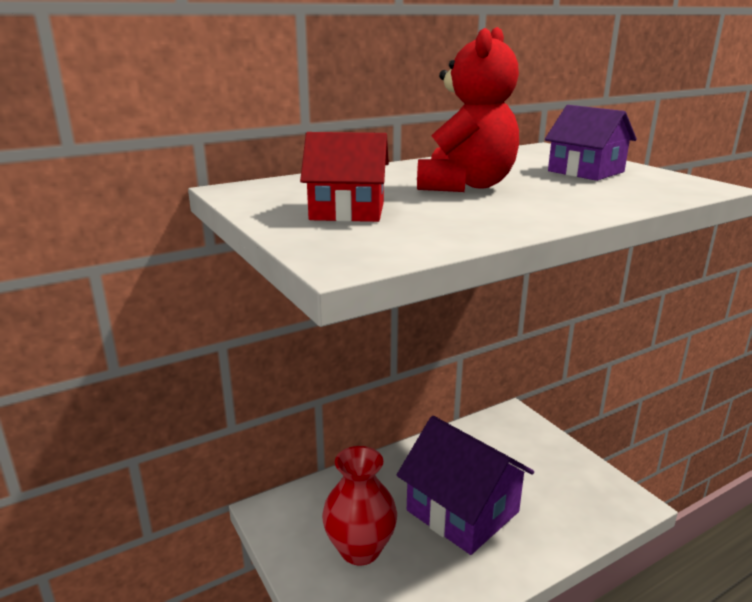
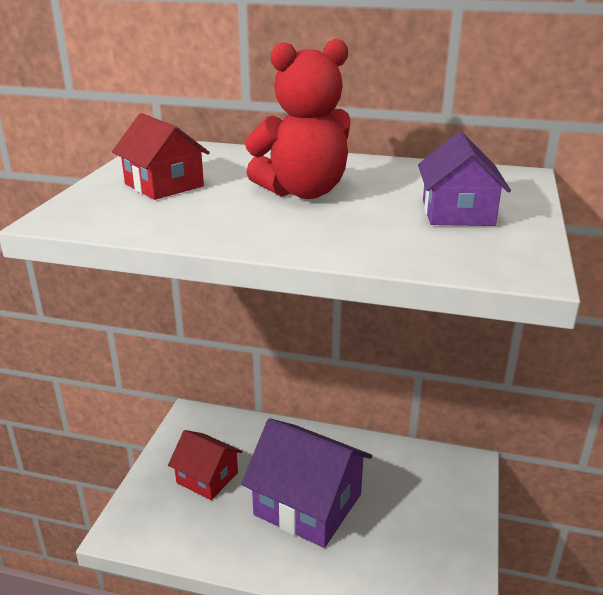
camera: 45 degrees right, 5 degrees up
red vase [322,446,397,566] -> red house [168,430,242,500]
purple house [397,416,534,555] -> purple house turned 60 degrees counterclockwise [241,418,372,548]

